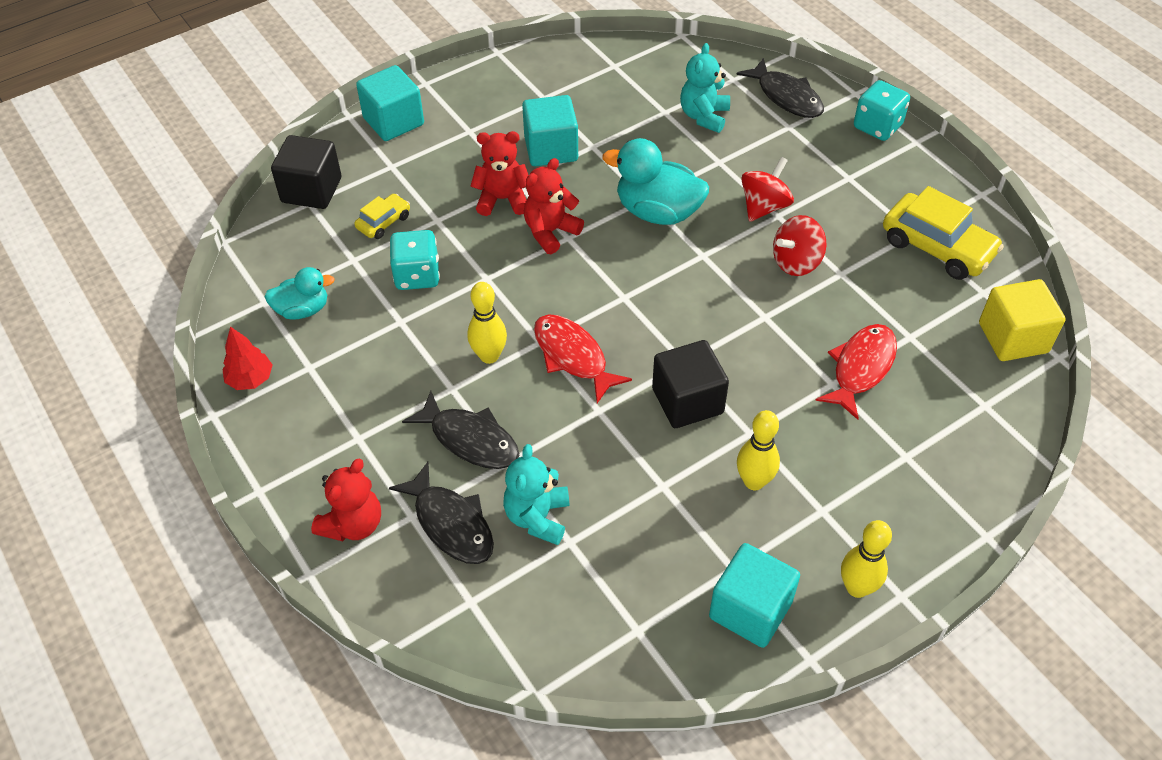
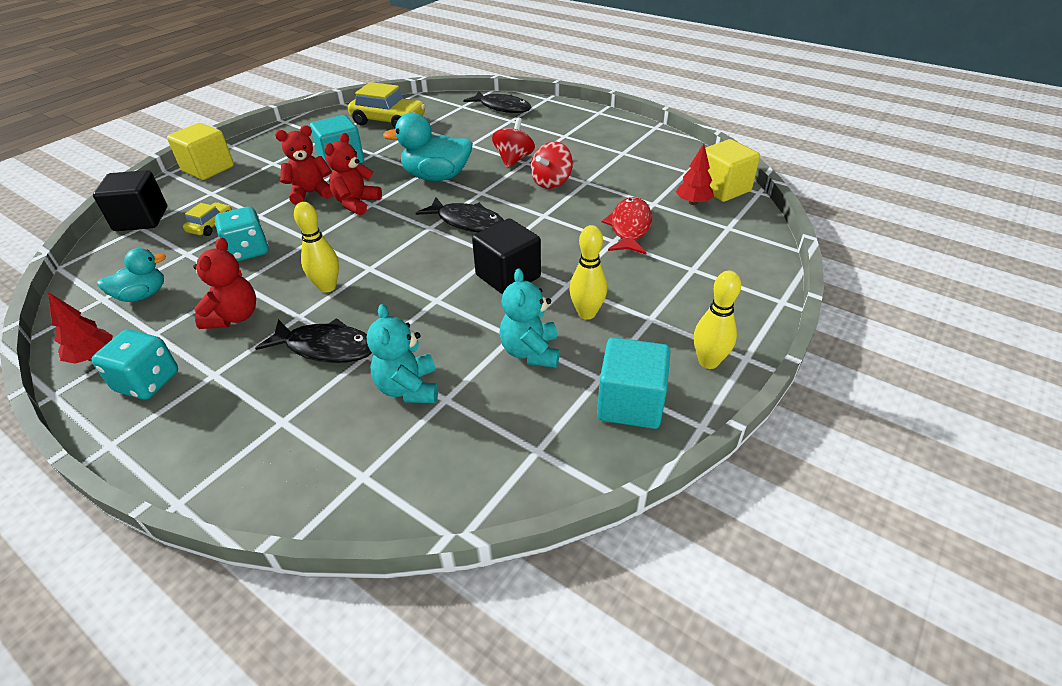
camera: 20 degrees left, 10 degrees down
red teddy bear [311,459,381,541] -> red teddy bear moved to [193,238,256,329]
turquoise cube [356,65,424,141] -> yellow cube [167,123,234,180]
black fish [389,462,494,564] -> black fish moved to [416,197,504,232]
red fish [534,314,632,403] -> none
turquoise teddy bear [680,43,730,133] -> turquoise teddy bear moved to [499,268,560,368]
turquoise dice [854,80,910,141] -> turquoise dice moved to [91,330,178,400]
yellow car [883,186,1004,280] -> yellow car moved to [348,82,425,129]
none -> red tree [676,144,714,205]

